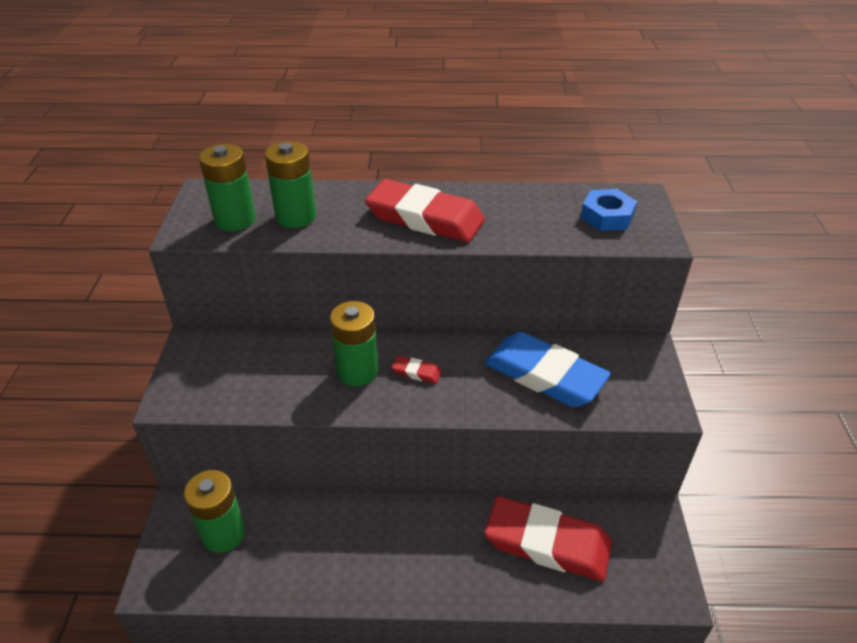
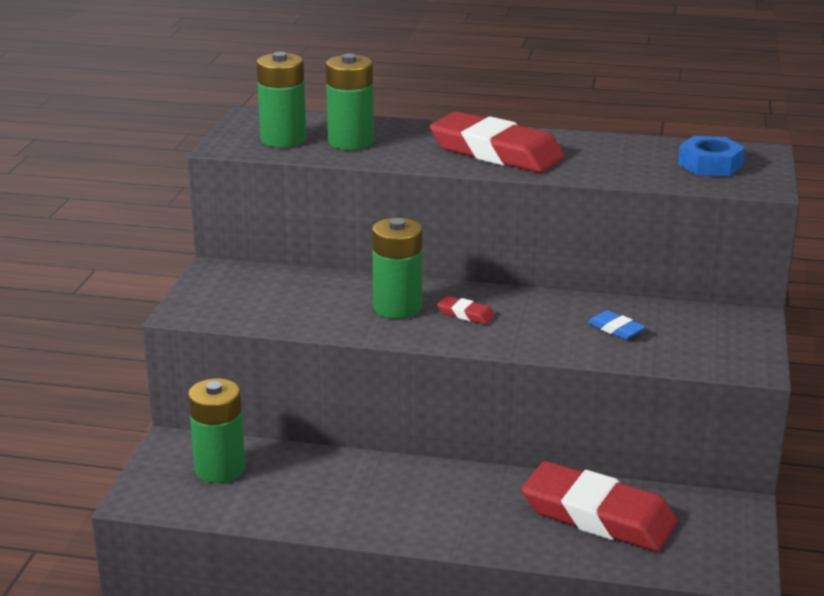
camera: 10 degrees right, 15 degrees down
blue eraser [484,332,611,407] -> blue eraser [588,310,646,339], size x0.41

